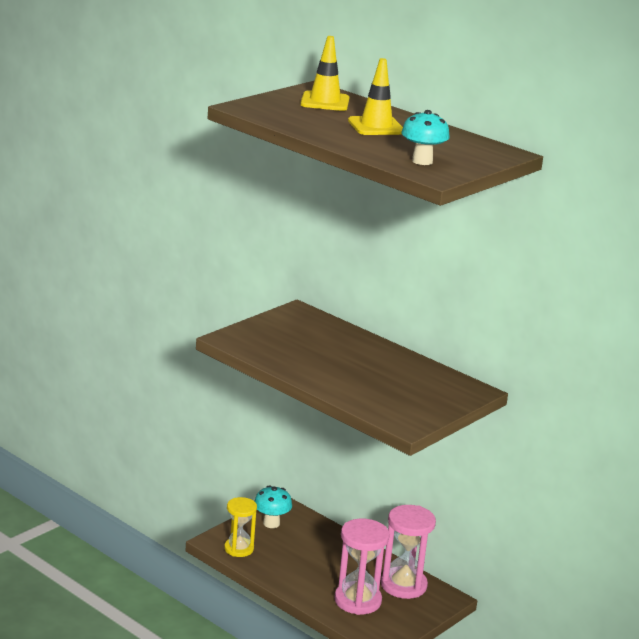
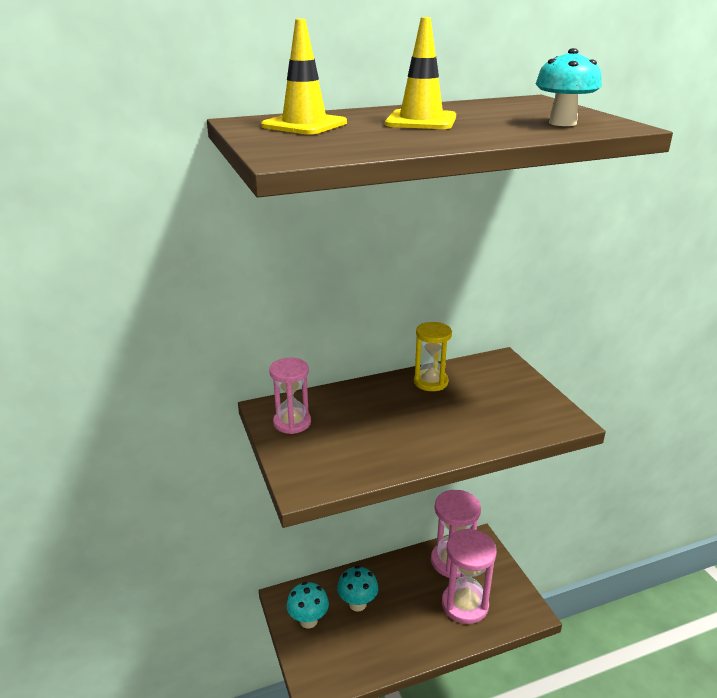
camera: 60 degrees left, 5 degrees up
yellow hourglass [224,497,257,557] -> yellow hourglass moved to [414,322,452,391]
none -> pink hourglass [269,357,311,434]
none -> turquoise mushroom [337,566,378,612]

